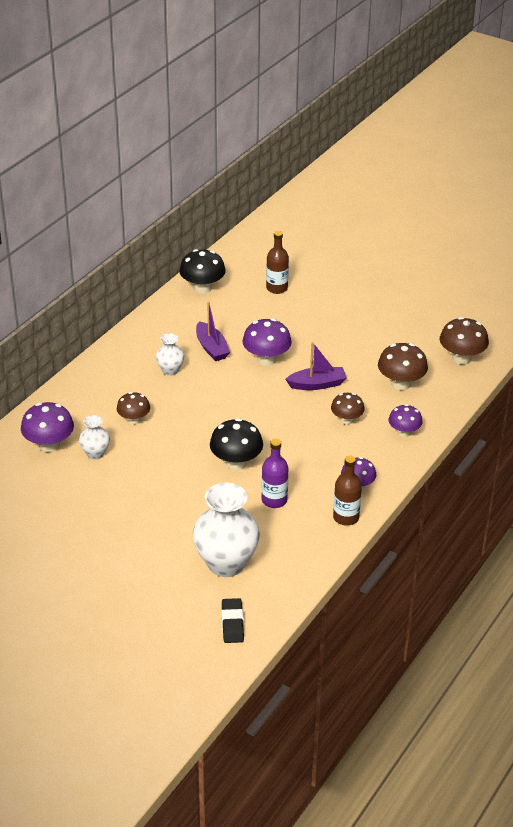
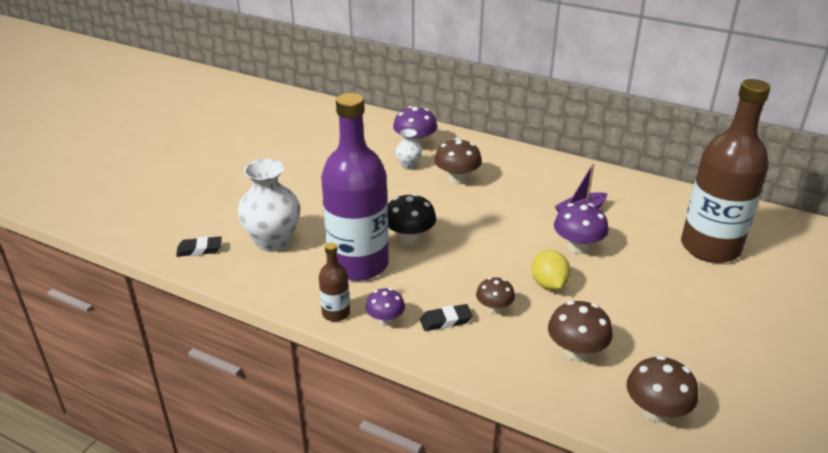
camera: 85 degrees right, 5 degrees down
brown mushroom [117,392,150,424] -> brown mushroom [434,138,482,185], size x1.53
white vase [156,333,184,376] -> none
black mushroom [179,249,226,294] -> none
purple bottle [262,439,288,508] -> purple bottle [321,93,389,281], size x2.33
brown bottle [266,231,289,294] -> brown bottle [681,79,770,263], size x2.33
purple boat [285,342,347,390] -> yellow lemon [532,250,571,290]
purple mushroom [388,404,423,437] -> none
none -> black eraser [420,304,473,331]

